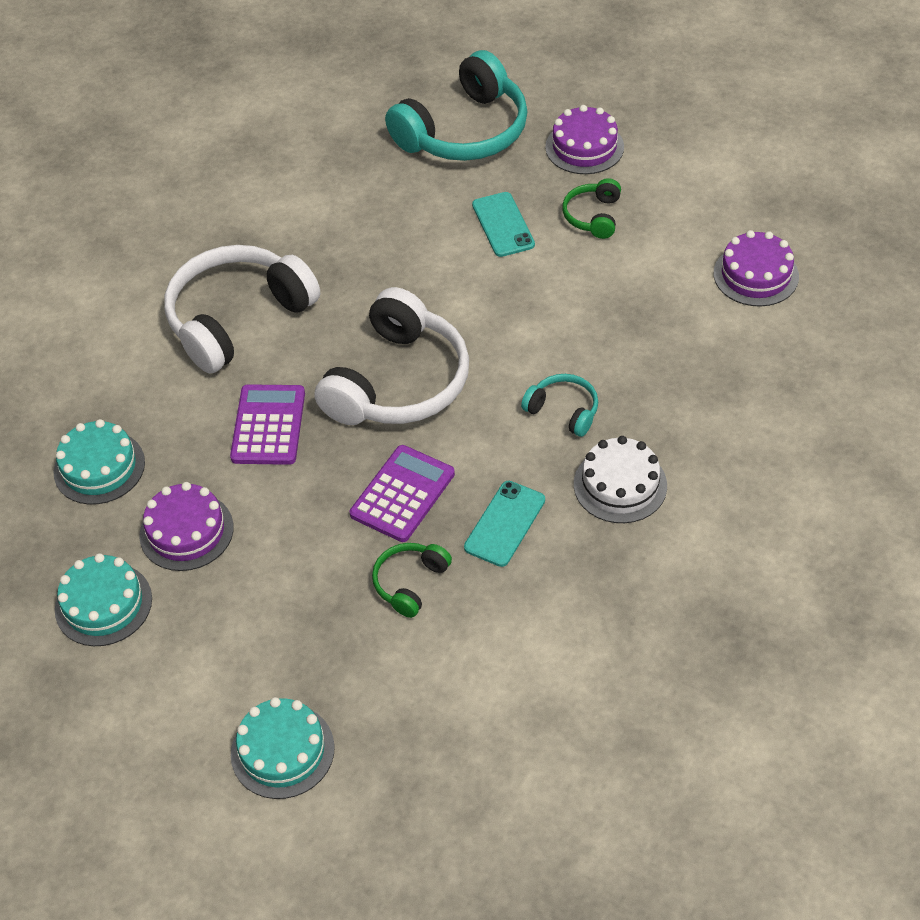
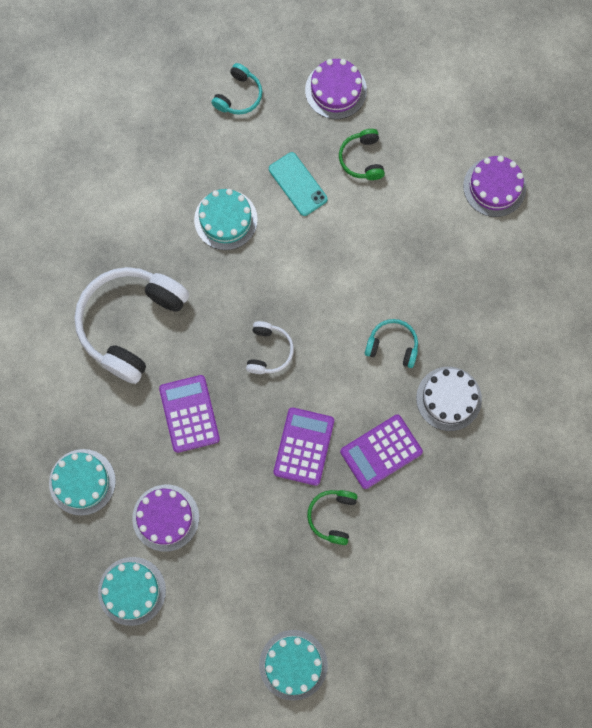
camera: 20 degrees left, 25 degrees up
white headphones [314,287,469,425] -> white headphones [246,321,294,374], size x0.47
turquoise headphones [385,50,528,161] -> turquoise headphones [211,63,262,115], size x0.47
turquoise phone [464,481,545,567] -> purple calculator [340,414,423,489]
none -> turquoise cake [194,189,258,250]

